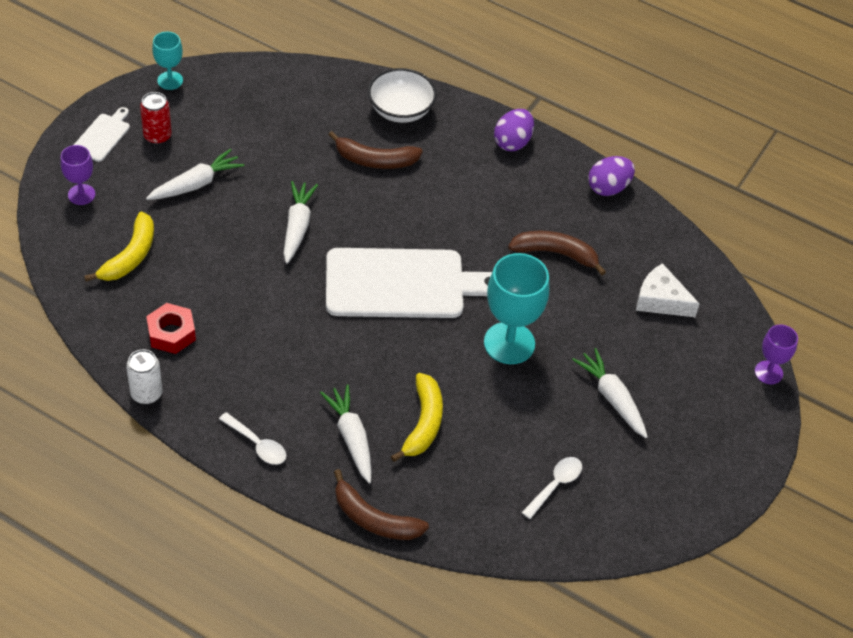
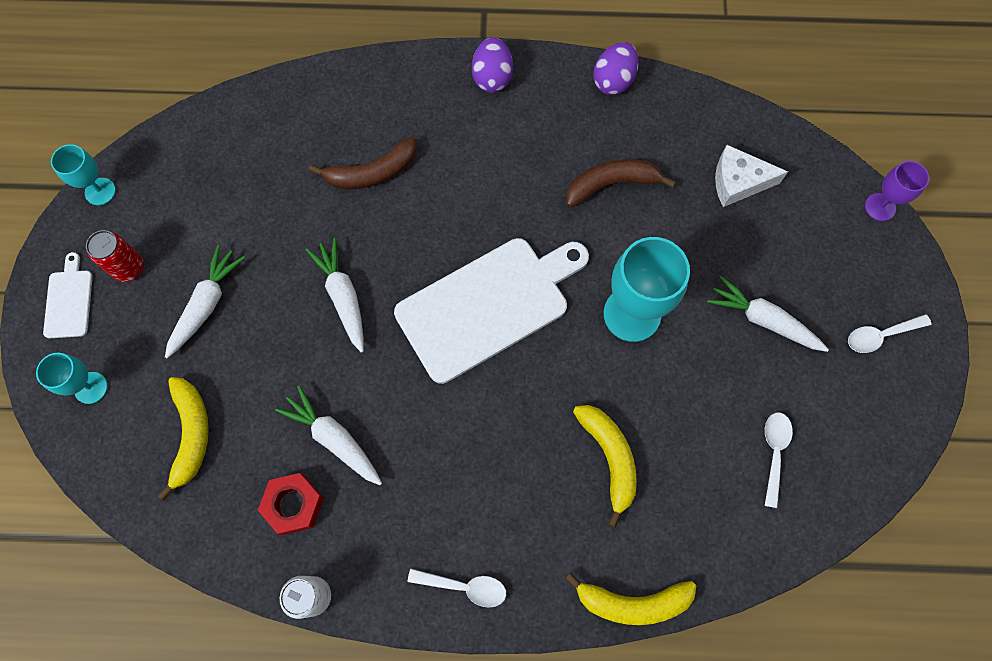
camera: 25 degrees left, 20 degrees up
purple goblet [60,145,95,205] -> turquoise goblet [36,353,108,404]
white carrot [320,384,372,483] -> white carrot moved to [275,385,382,485]
brown banana [334,469,429,540] -> yellow banana [565,572,696,625]
white bowl [368,68,437,123] -> none
none -> white spoon [848,314,932,353]

